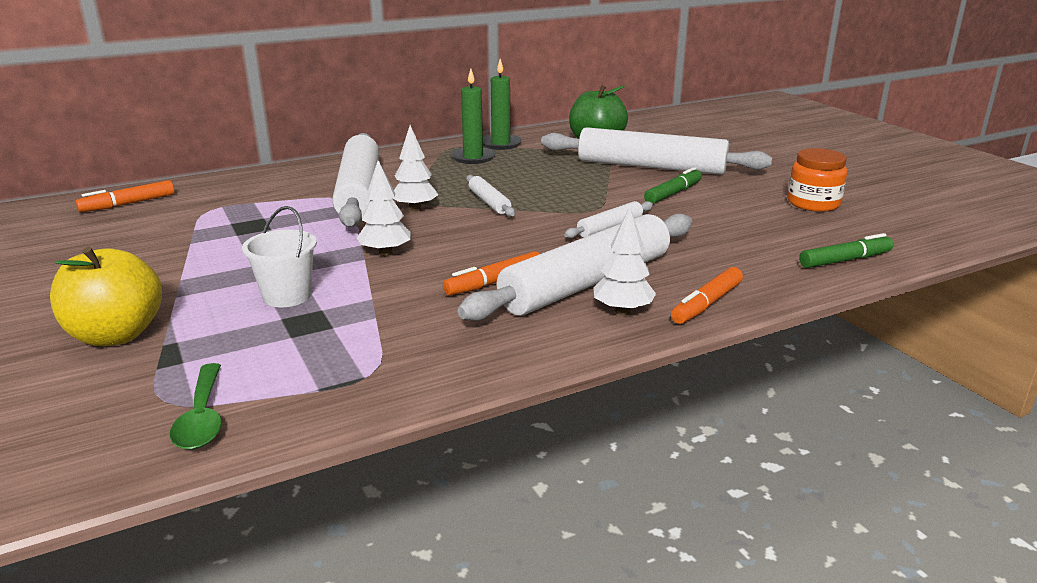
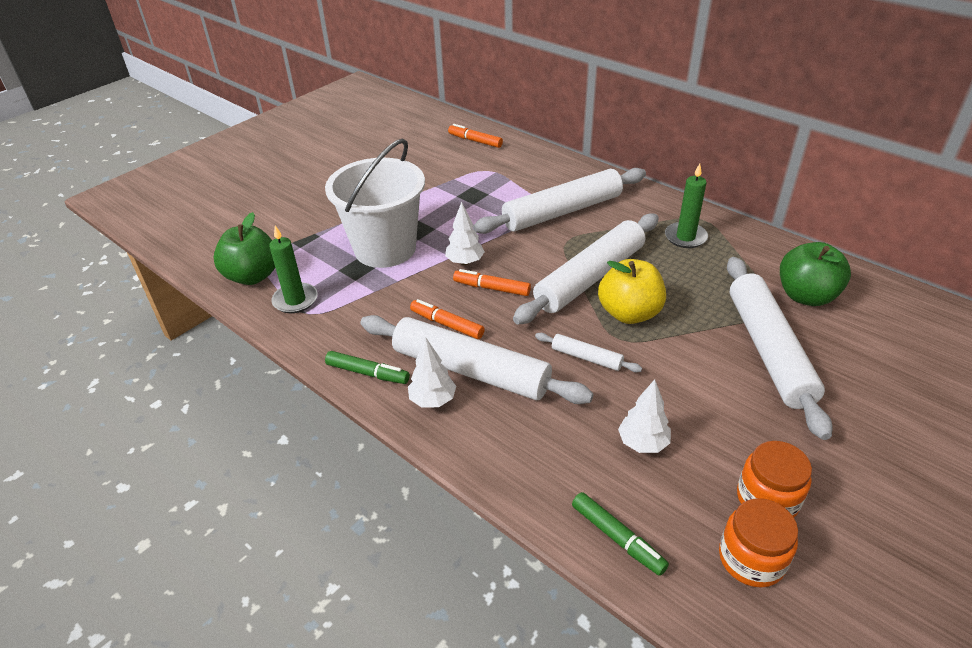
camera: 70 degrees right, 15 degrees up
yellow apple [50,247,162,346] -> yellow apple moved to [598,259,666,324]
green spoon [170,363,222,450] -> green apple [213,212,275,285]
white bucket [242,206,317,307] -> white bucket [325,138,425,268], size x2.08
white tree [393,125,439,211] -> white tree moved to [618,379,671,453]
white rolling pin [466,175,515,217] -> white rolling pin [513,213,659,325], size x2.23
green candle [483,59,522,150] -> green candle moved to [269,226,318,313]
green marker [644,167,702,204] -> green marker moved to [325,351,410,384]
orange marker [671,267,743,324] -> orange marker moved to [453,269,531,296]
none -> orange jar [719,498,798,588]

